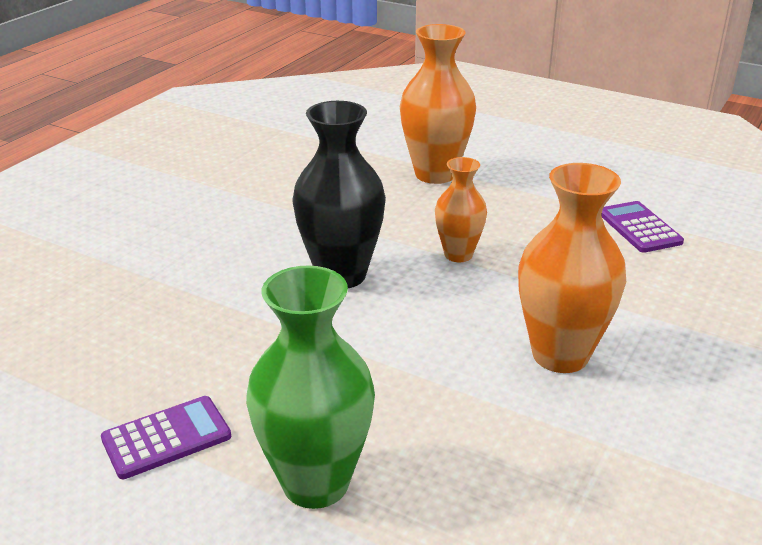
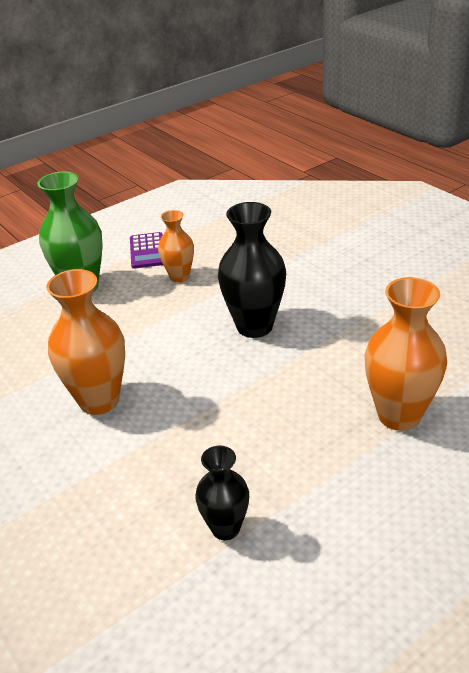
camera: 115 degrees right, 5 degrees up
orange vase [435,157,487,262] -> orange vase moved to [158,210,194,283]
purple calculator [602,201,684,253] -> black vase [195,446,249,540]

